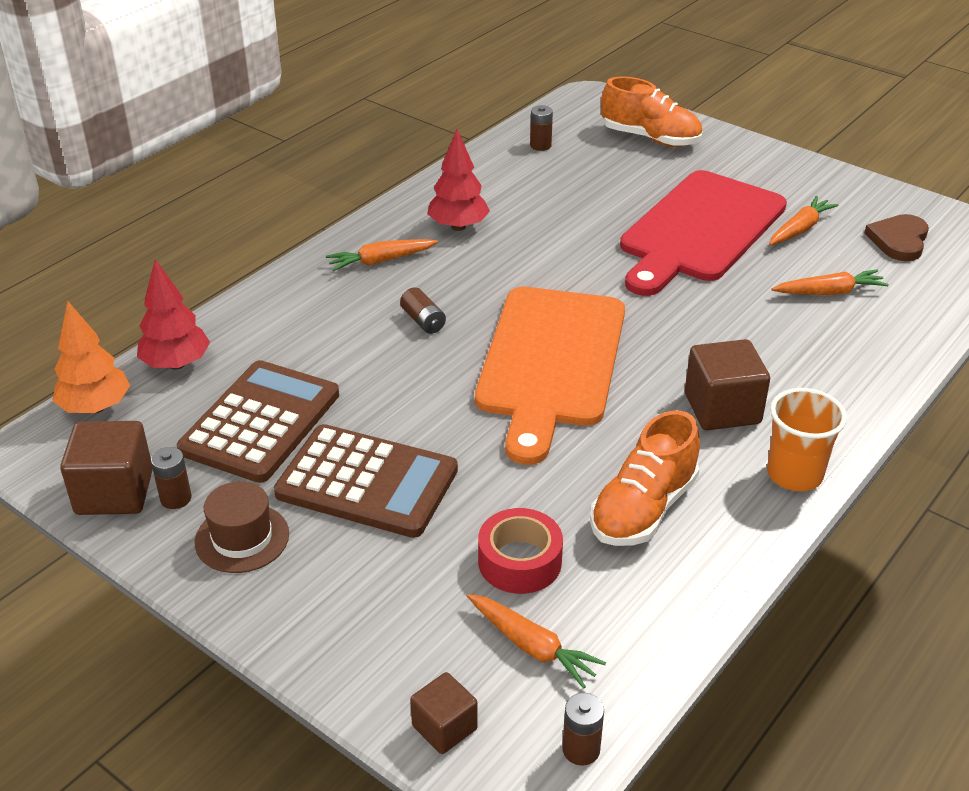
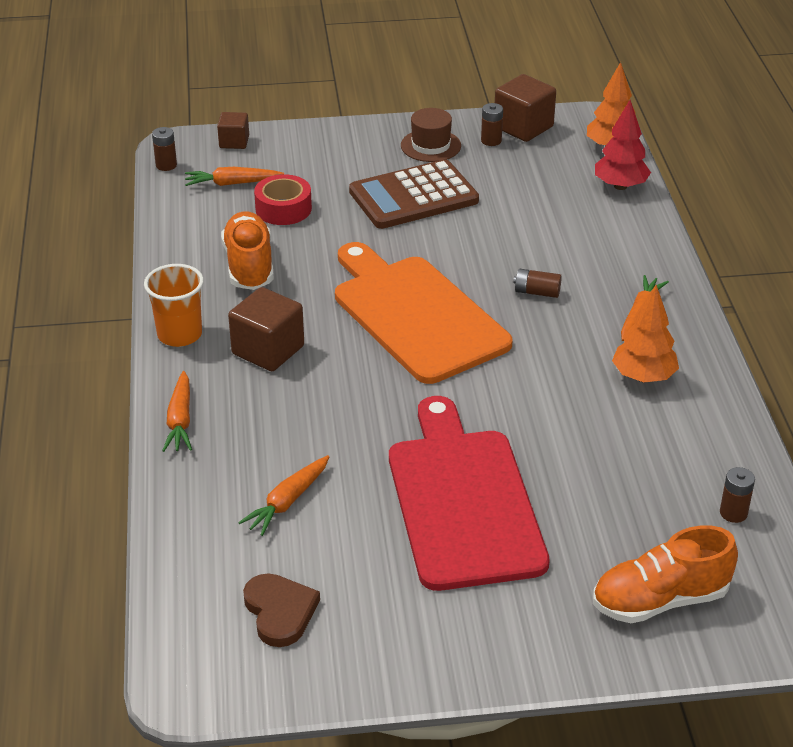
camera: 135 degrees right, 0 degrees up
brown calculator [177,360,339,483] -> none
red tree [427,129,490,231] -> orange tree [612,285,679,382]
orange carrot [769,196,839,245] -> orange carrot moved to [162,371,192,452]

